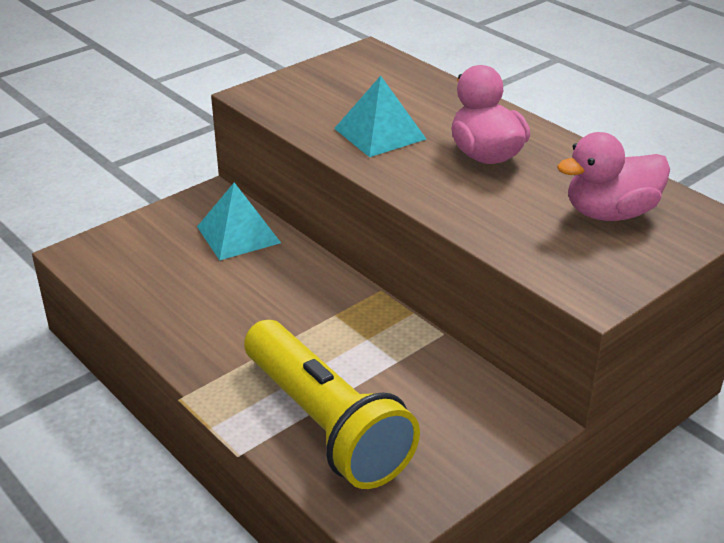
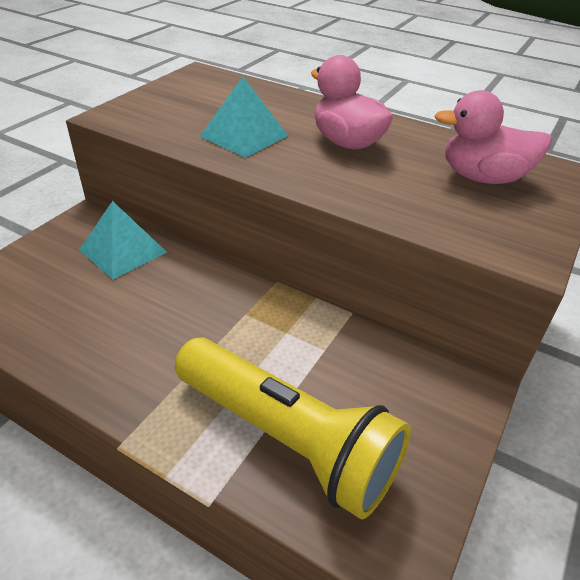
camera: 20 degrees left, 5 degrees up
pink duck [557,132,670,221] -> pink duck turned 45 degrees clockwise [434,90,552,184]

